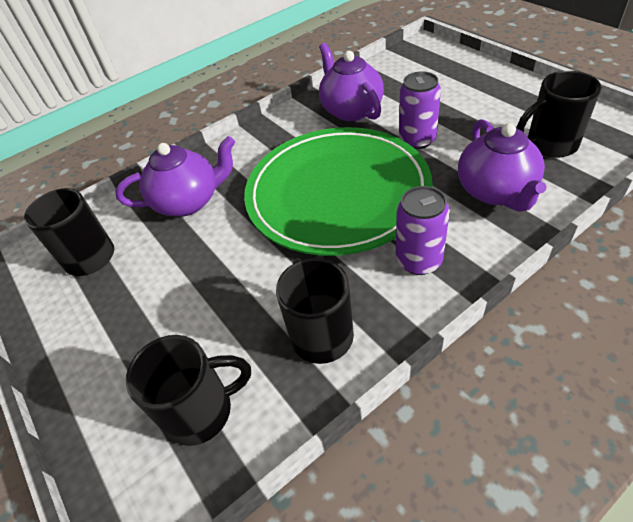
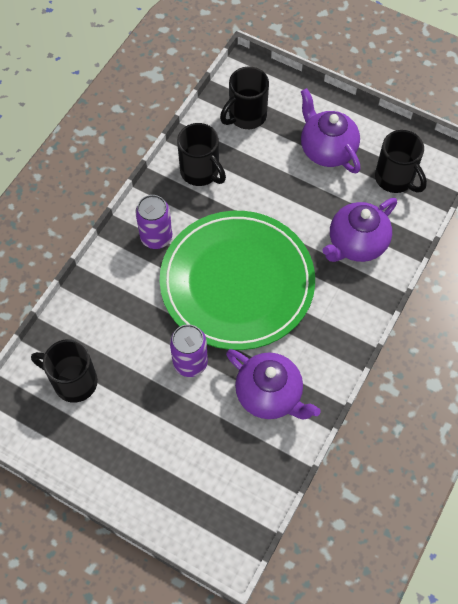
camera: 150 degrees right, 15 degrees up
purple teapot [458,119,547,212] -> purple teapot moved to [301,88,360,174]
black mug [517,71,601,158] -> black mug turned 120 degrees counterclockwise [31,339,98,403]

